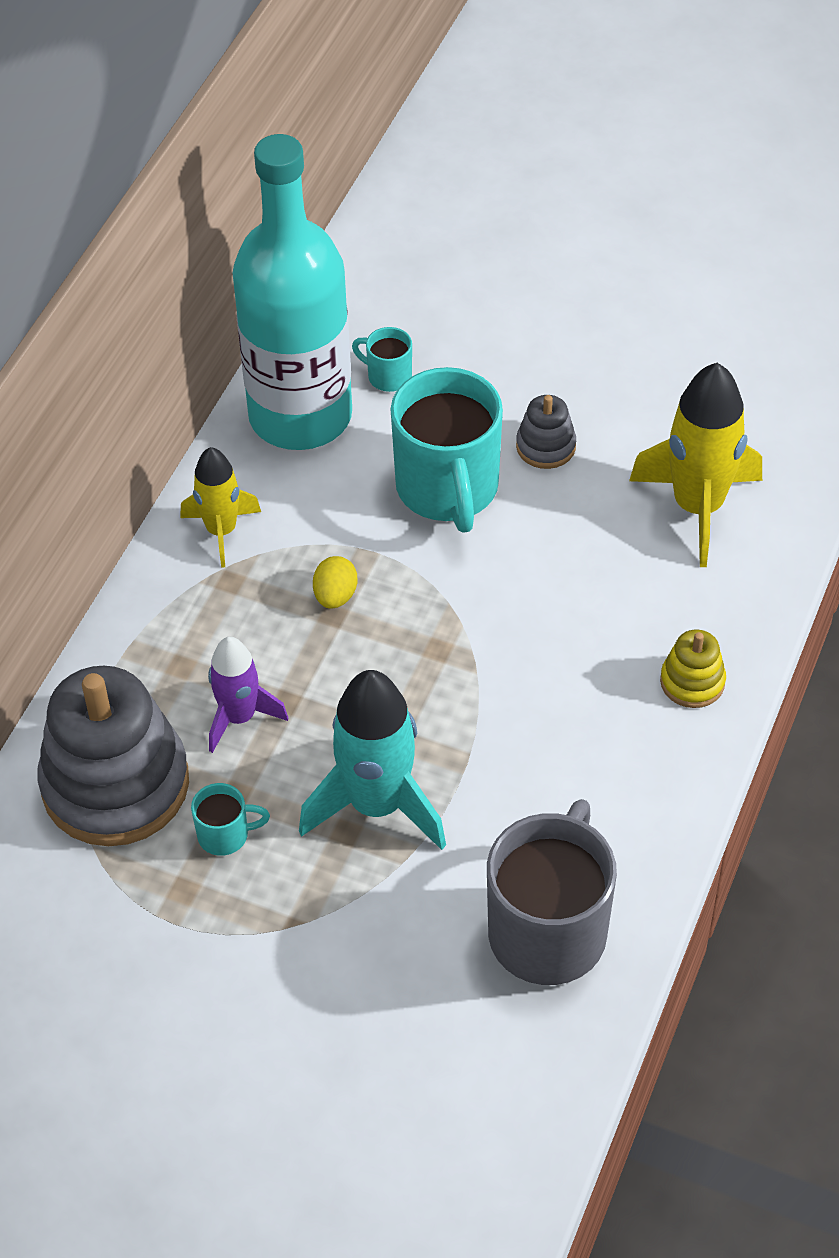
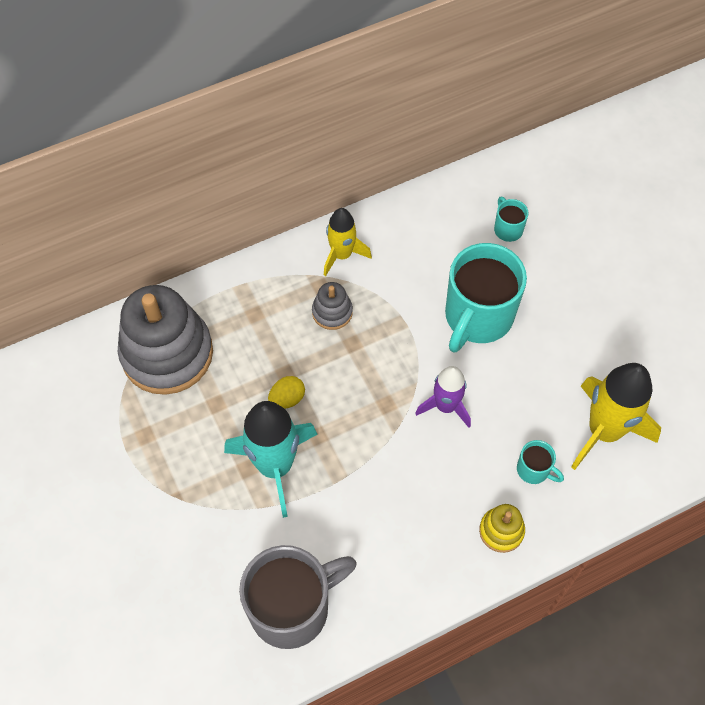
camera: 40 degrees right, 10 degrees up
turquoise mug [191,783,270,856] -> turquoise mug moved to [517,440,564,484]
purple rocket [208,637,288,753] -> purple rocket moved to [415,366,471,428]
turquoise bottle [233,134,352,450] -> none
yellow egg [313,556,358,609] -> yellow egg moved to [268,376,305,409]
grey stacking toy [516,395,576,469] -> grey stacking toy moved to [312,282,353,330]

